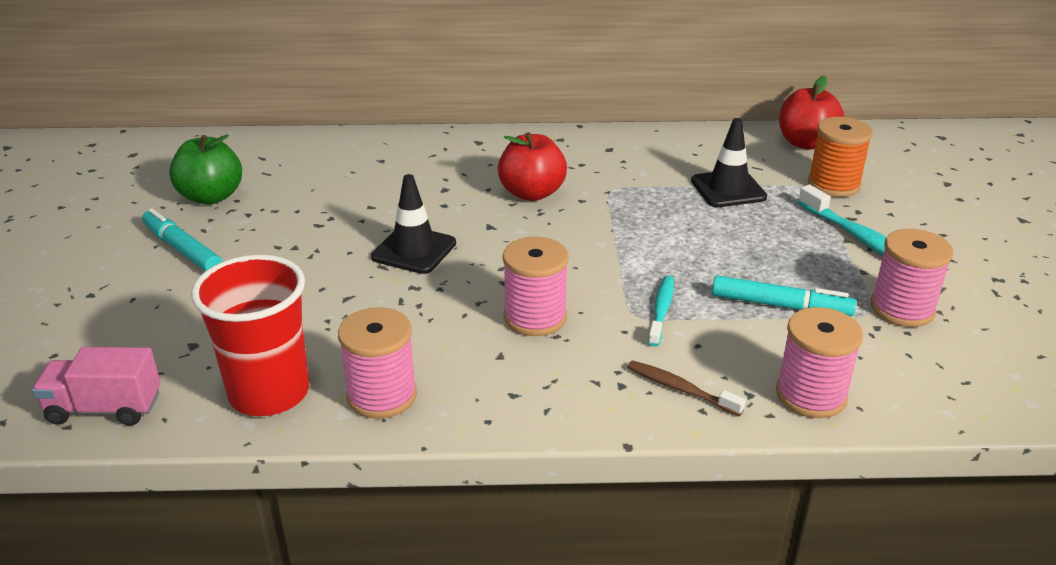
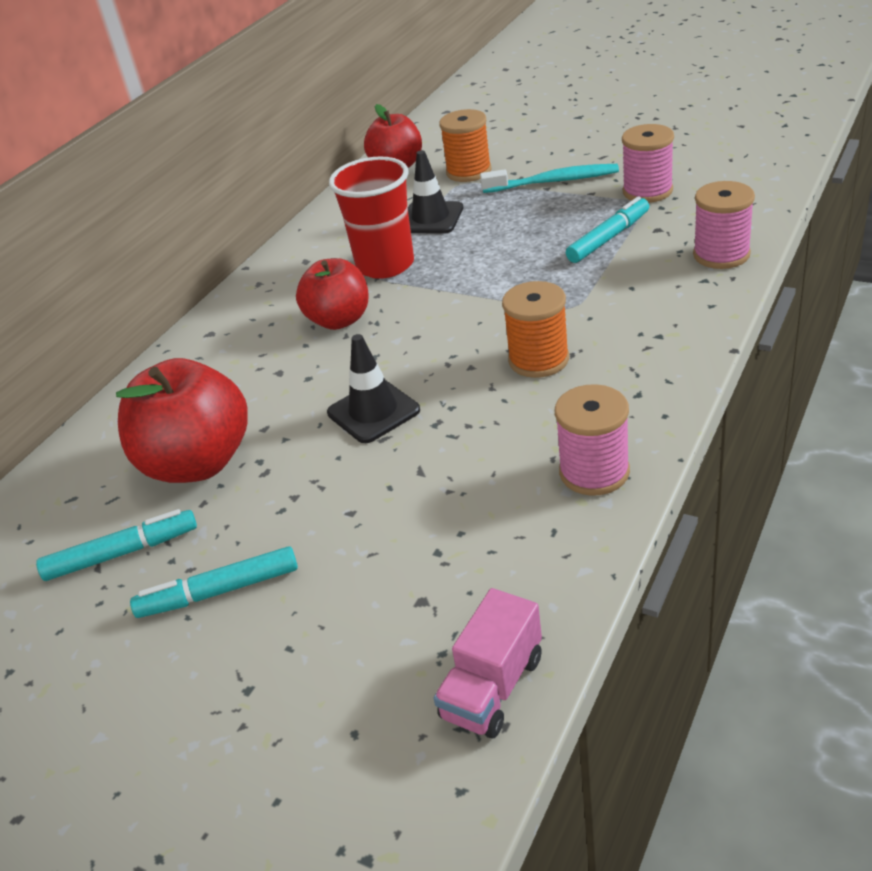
camera: 55 degrees left, 5 degrees up
green apple [169,134,242,204] -> turquoise marker [36,509,197,581]
red cup [191,254,309,416] -> red cup moved to [329,156,414,279]
pink spool [503,237,569,336] -> orange spool [502,281,569,378]
brown toothbrush [627,360,746,416] -> none
turquoise toothbrush [648,276,674,347] -> none
none -> red apple [116,358,248,483]

